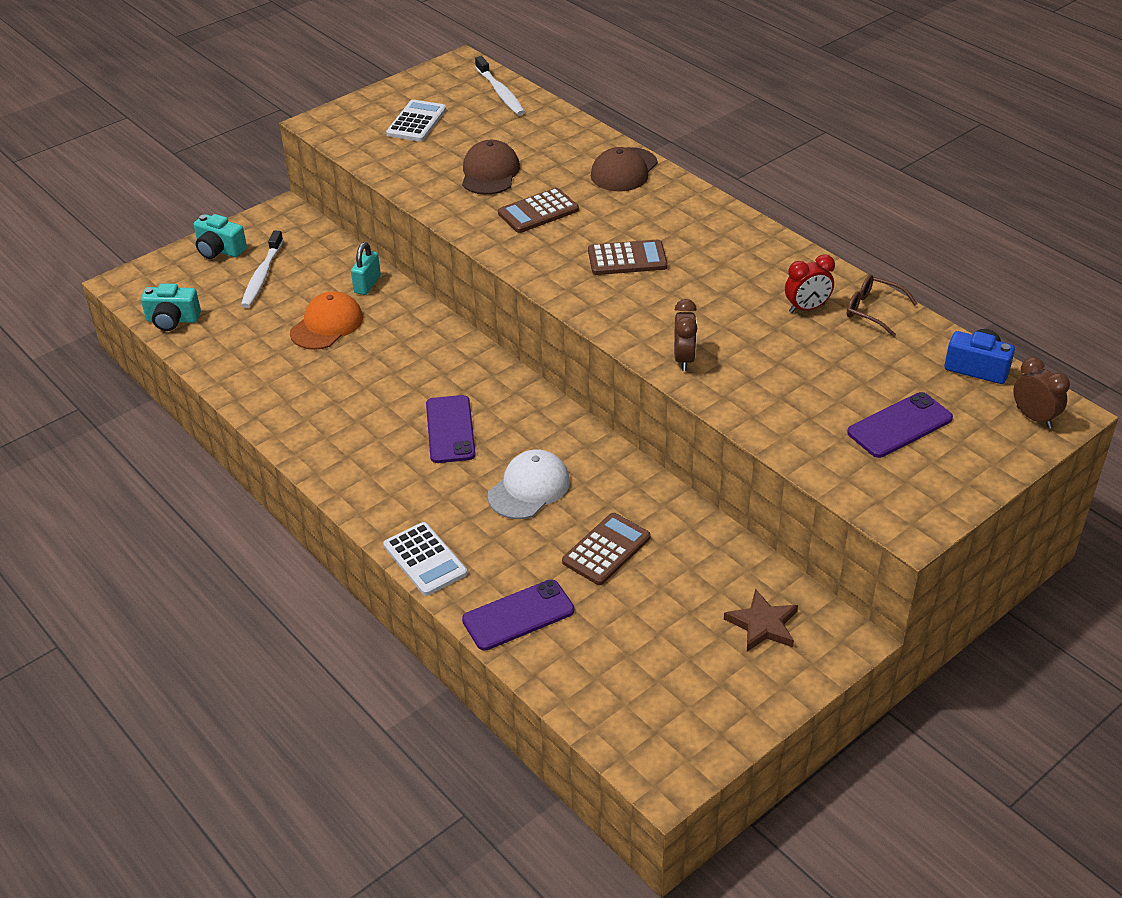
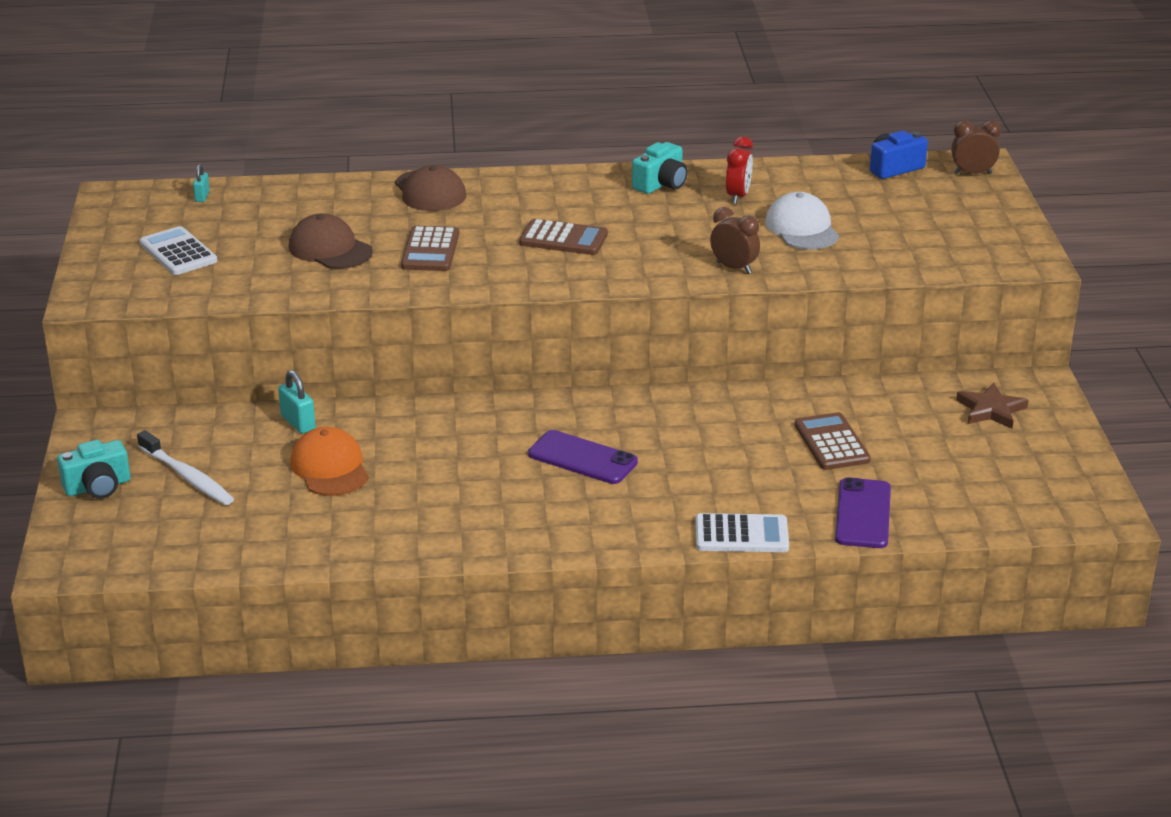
camera: 55 degrees left, 10 degrees down
turquoise camera [141,283,201,331] -> turquoise camera moved to [632,142,688,194]
white toothbrush [475,56,525,116] -> turquoise padlock [193,164,210,202]
white cap [487,450,570,519] -> white cap moved to [765,192,839,250]
brown calculator [588,239,668,275] -> brown calculator turned 75 degrees clockwise [519,219,608,255]
brown glasses [847,275,917,337] -> none
purple phone [847,392,953,458] -> none

